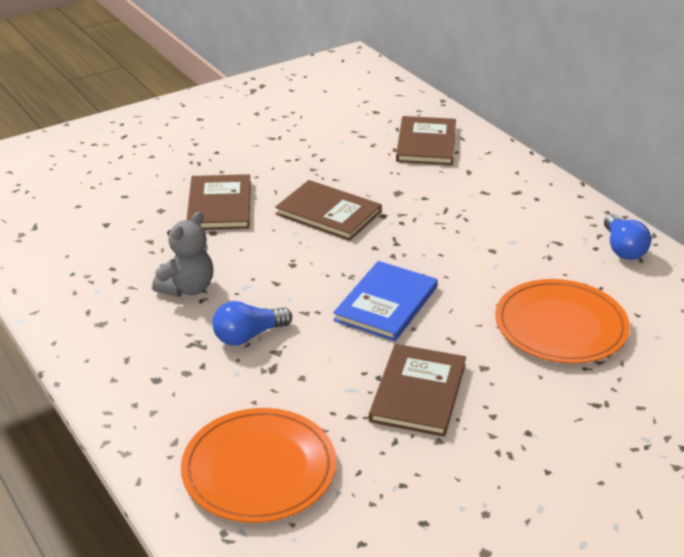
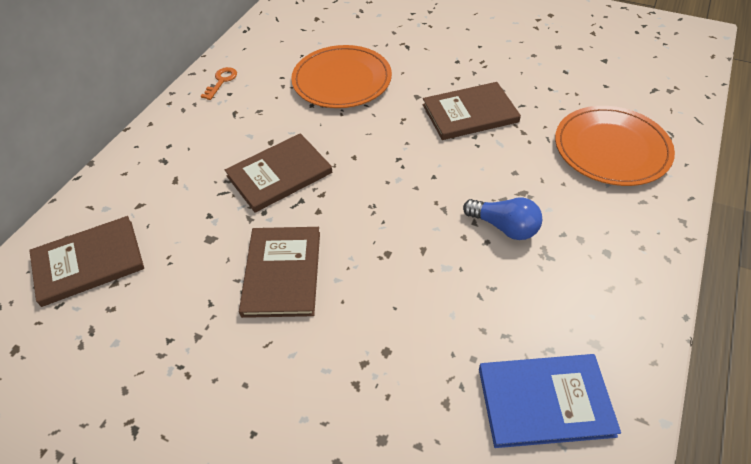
camera: 120 degrees left, 15 degrees up
grey teddy bear [152,212,213,297] -> none
brown book [187,174,251,230] -> brown book moved to [225,133,332,213]
blue book [333,261,438,341] -> blue book moved to [479,354,621,448]
blue light bulb [604,214,651,260] -> orange key [201,67,237,100]

